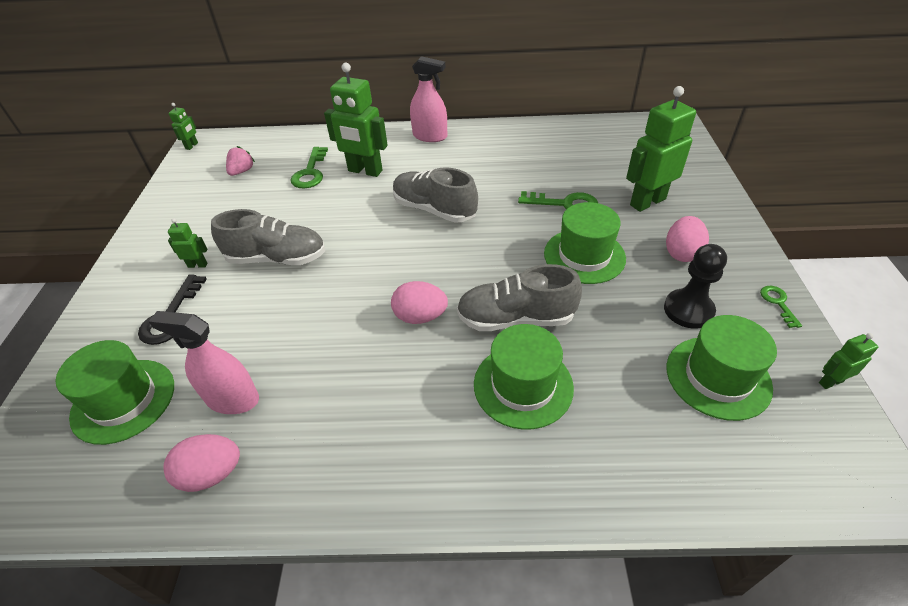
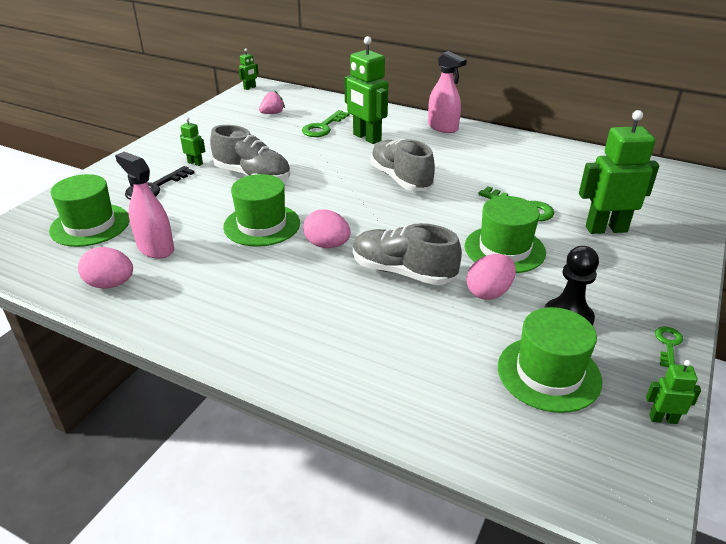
camera: 25 degrees right, 10 degrees down
green hat [474,324,574,430] -> green hat moved to [223,174,300,247]
pink egg [666,216,709,262] -> pink egg moved to [467,254,516,300]

